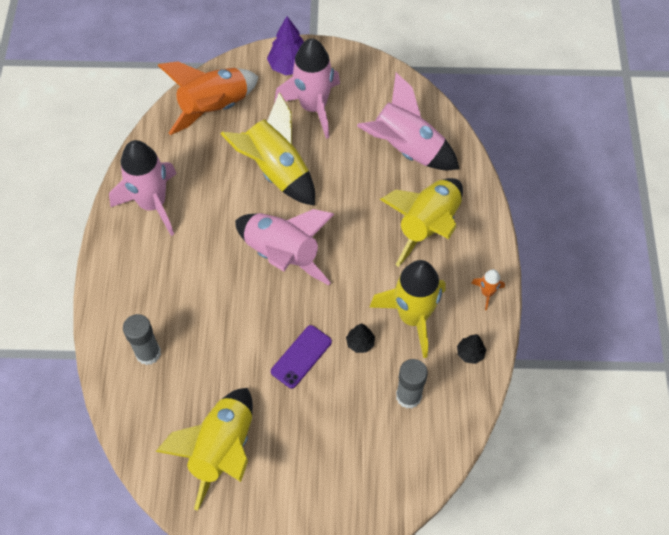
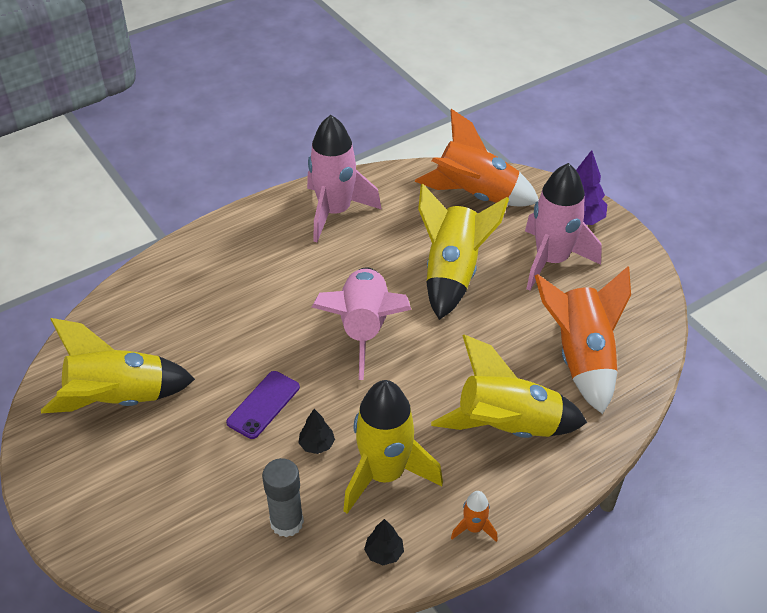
camera: 55 degrees right, 15 degrees down
grey glue stick [123,314,161,365] -> none
purple phone [271,325,332,388] -> purple phone turned 60 degrees counterclockwise [226,371,300,439]
pink rocket [357,72,459,170] -> orange rocket [535,267,631,414]

